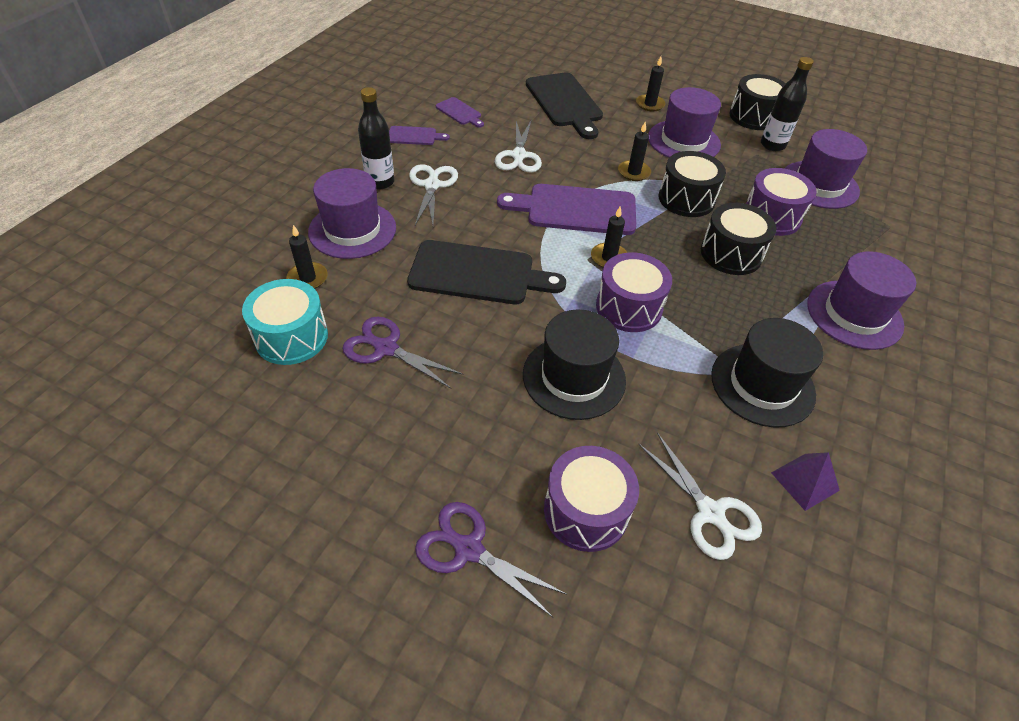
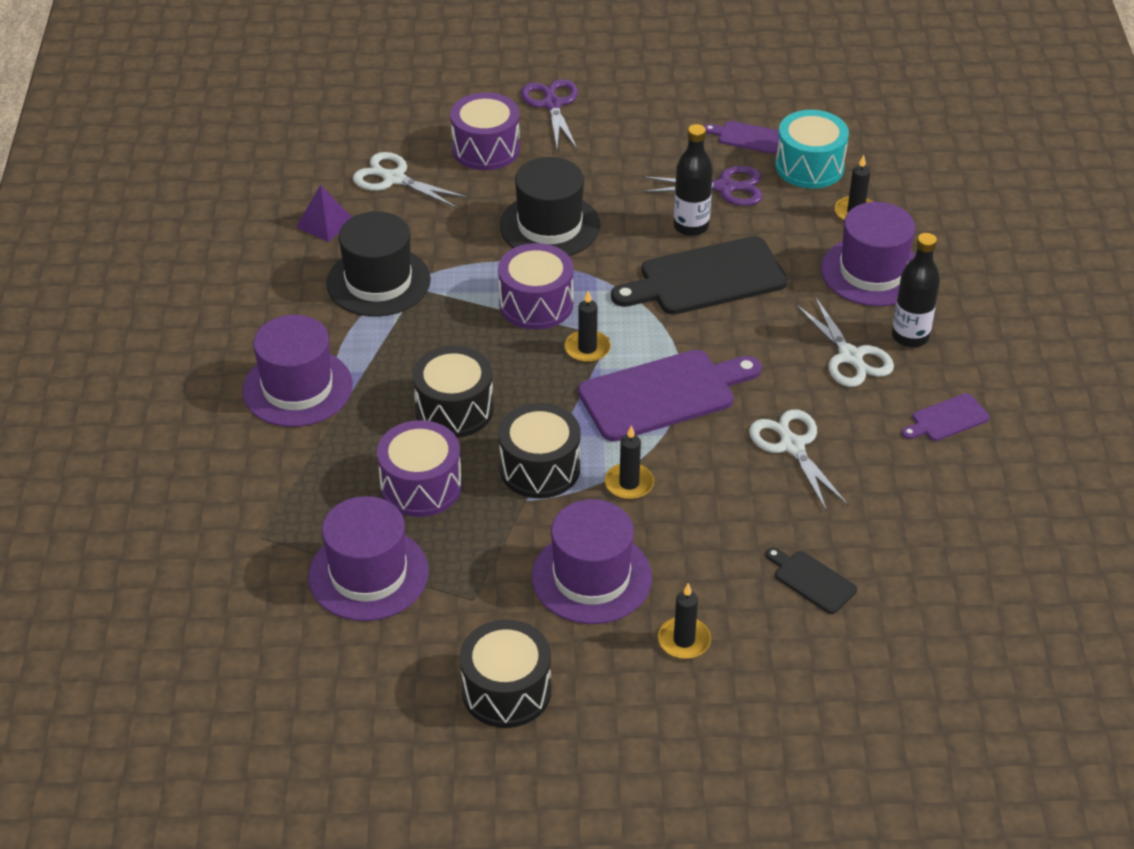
camera: 155 degrees right, 5 degrees down
purple scissors [415,502,567,618] -> purple scissors turned 105 degrees counterclockwise [521,79,578,149]
purple cutting board [436,97,484,128] -> purple cutting board moved to [704,121,779,154]
black cutting board [526,73,603,139] -> black cutting board [766,547,857,614], size x0.49
black bottle [761,57,814,151] -> black bottle moved to [674,124,713,236]

